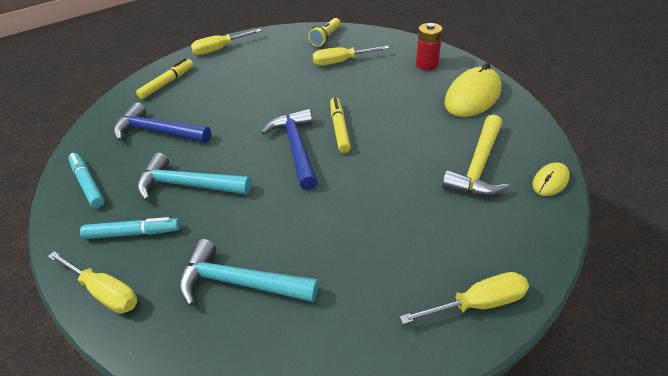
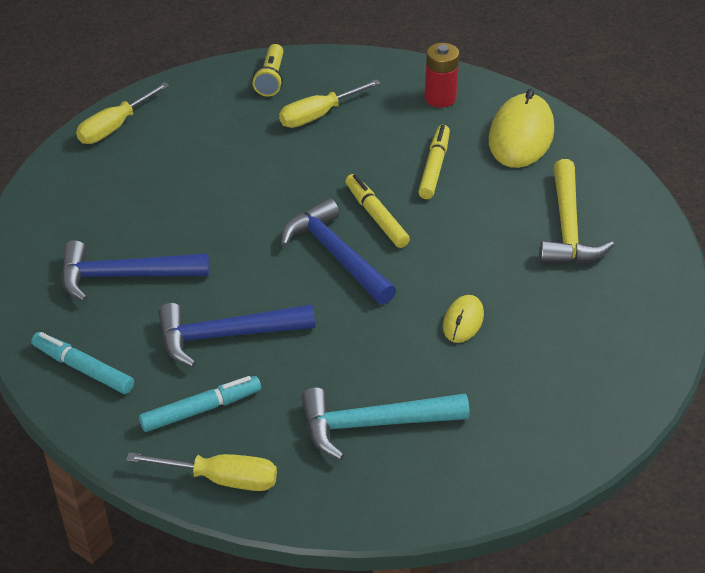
camera: 25 degrees left, 0 degrees up
yellow marker [136,58,193,99] -> yellow marker moved to [418,125,450,199]
turquoise hammer [137,153,252,201] -> blue hammer [158,303,315,367]
yellow screwdriver [400,272,529,324] -> none
yellow mouse [532,162,570,196] -> yellow mouse moved to [443,295,484,343]

